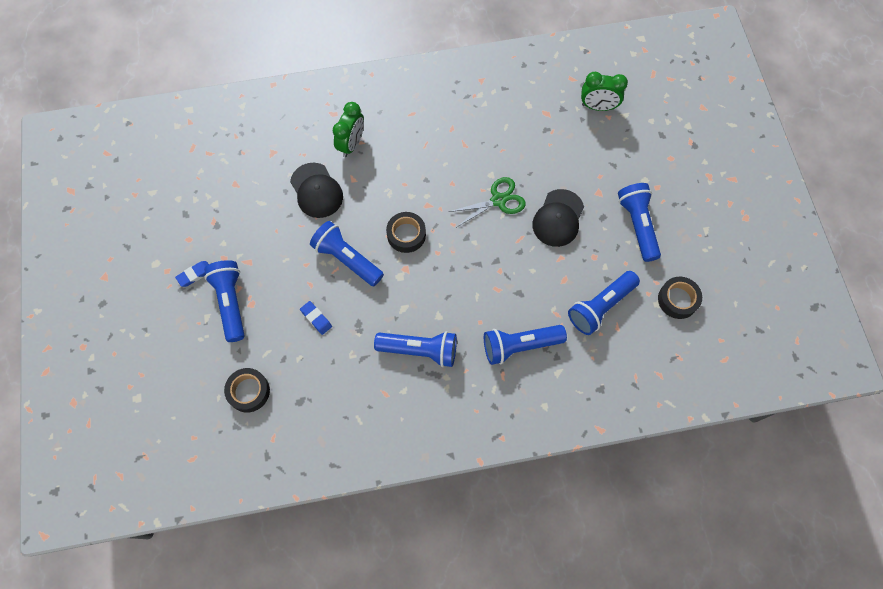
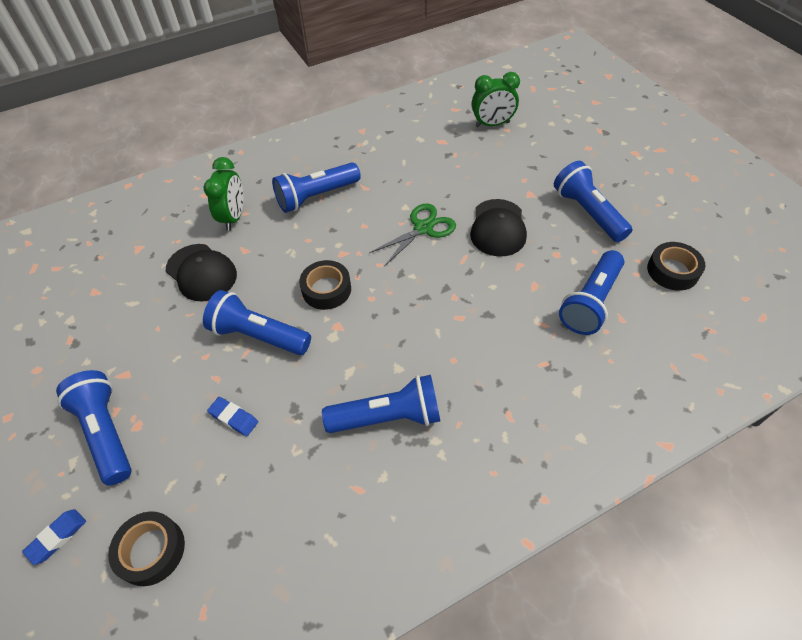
camera: 15 degrees left, 15 degrees down
blue eraser [175,261,209,287] -> blue eraser moved to [22,509,86,565]
blue flashlight [484,325,567,365] -> blue flashlight moved to [272,162,361,213]

